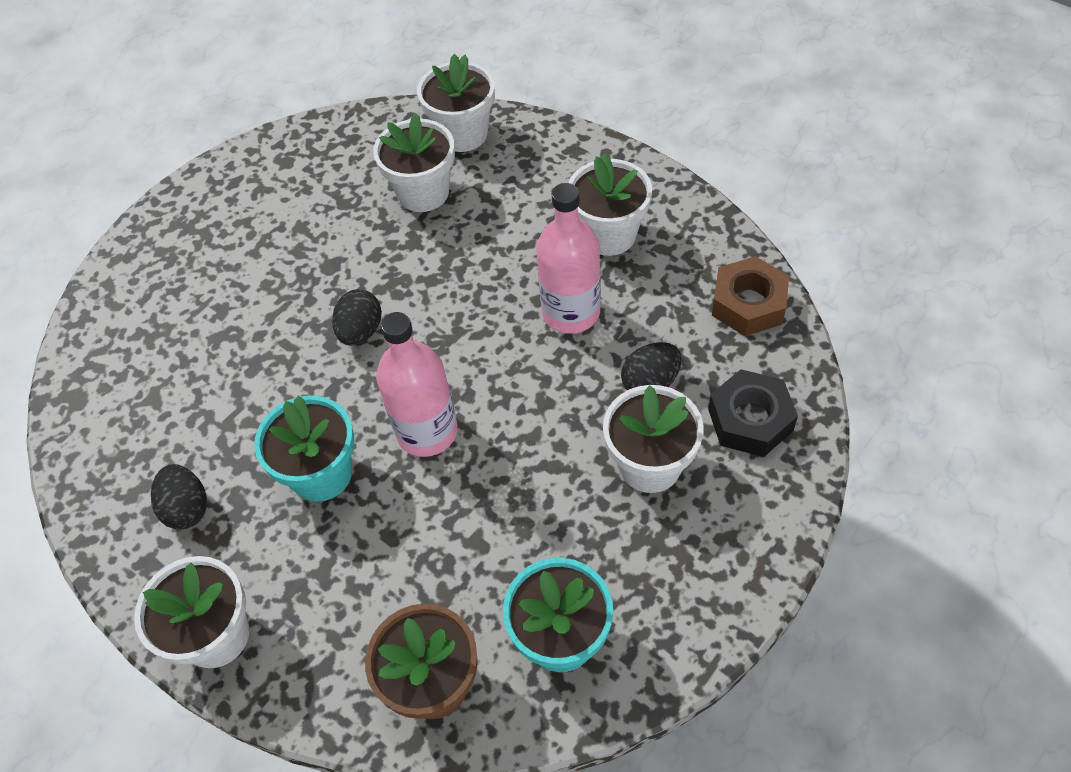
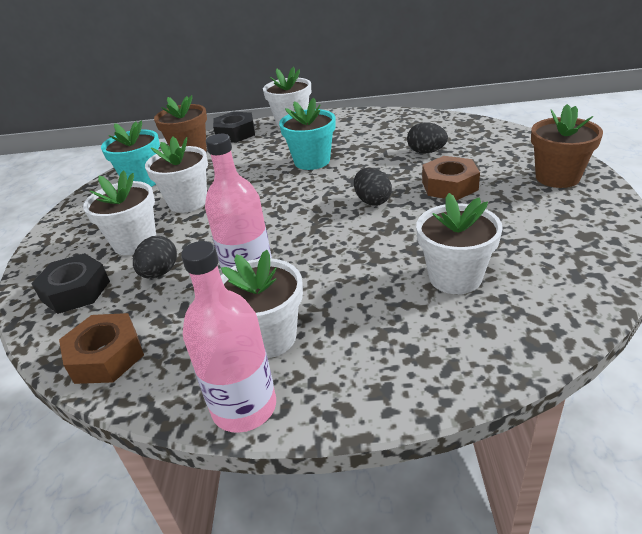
camera: 140 degrees right, 20 degrees down
black egg [151,464,207,530] -> black egg moved to [407,122,448,153]
pink bottle [376,312,458,457] -> pink bottle moved to [181,241,276,433]
white flower pot [417,54,495,152] -> white flower pot moved to [145,137,208,213]
none -> black nut [213,112,255,143]
none -> brown nut [422,156,480,200]
none -> brown flower pot [531,104,603,188]

